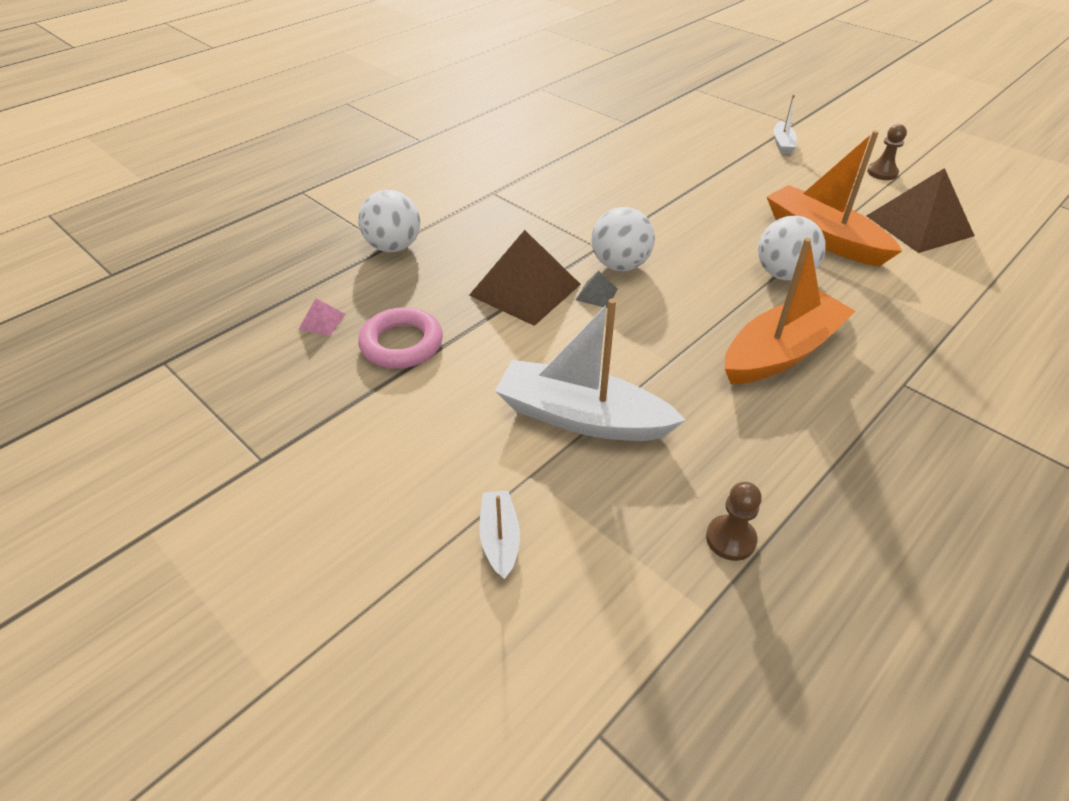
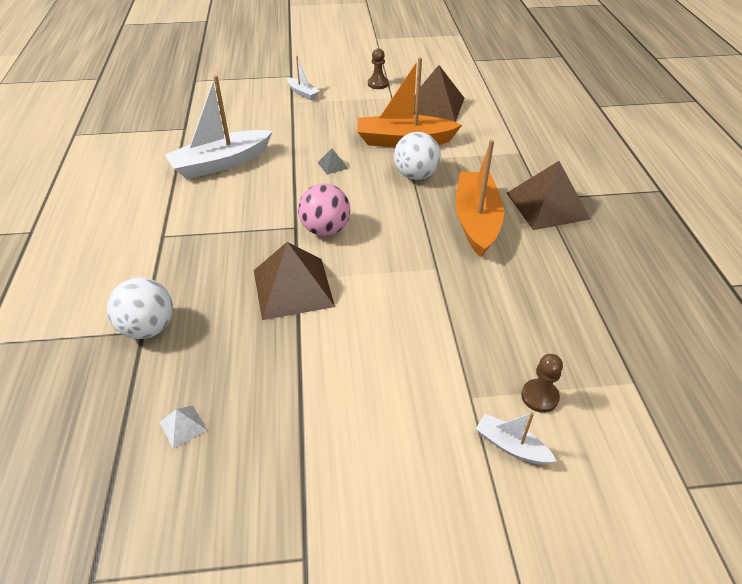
camera: 50 degrees left, 0 degrees up
pink pyramid [298,298,346,336] -> white pyramid [160,405,207,448]
pink ring [358,307,443,369] -> none
white boat [495,298,686,441] -> white boat moved to [164,75,273,179]
grey pyramid [576,271,618,308] -> grey pyramid moved to [318,149,349,175]
white ball [591,207,655,271] -> pink ball [298,183,350,236]
brown pawn [706,482,762,561] -> brown pawn moved to [521,354,563,413]
none -> brown pyramid [507,161,590,230]

